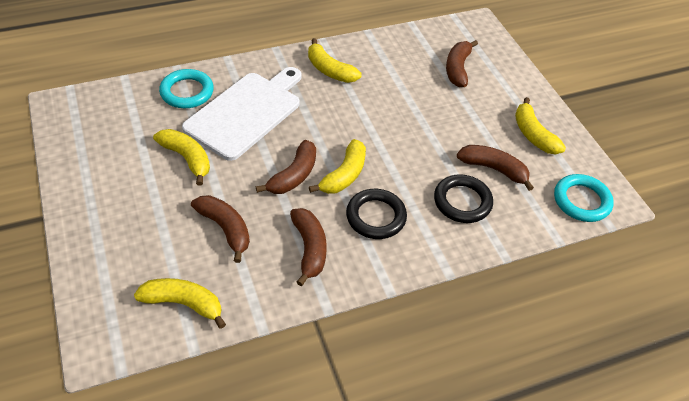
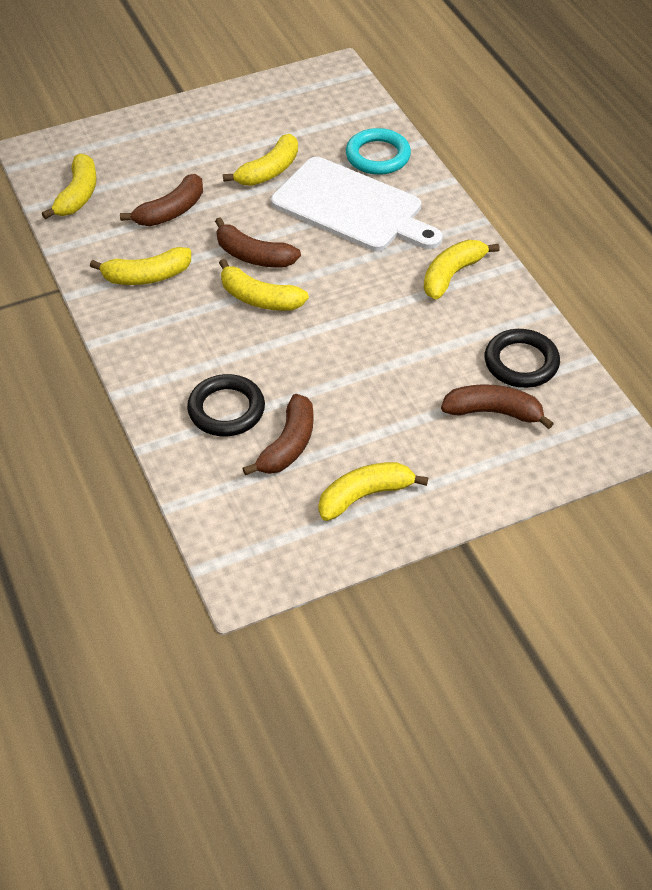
camera: 90 degrees right, 0 degrees up
brown banana [290,208,327,286] -> yellow banana [90,247,191,285]
black ring [346,189,407,239] -> black ring moved to [485,329,560,388]
turquoise ring [554,174,614,222] -> none

